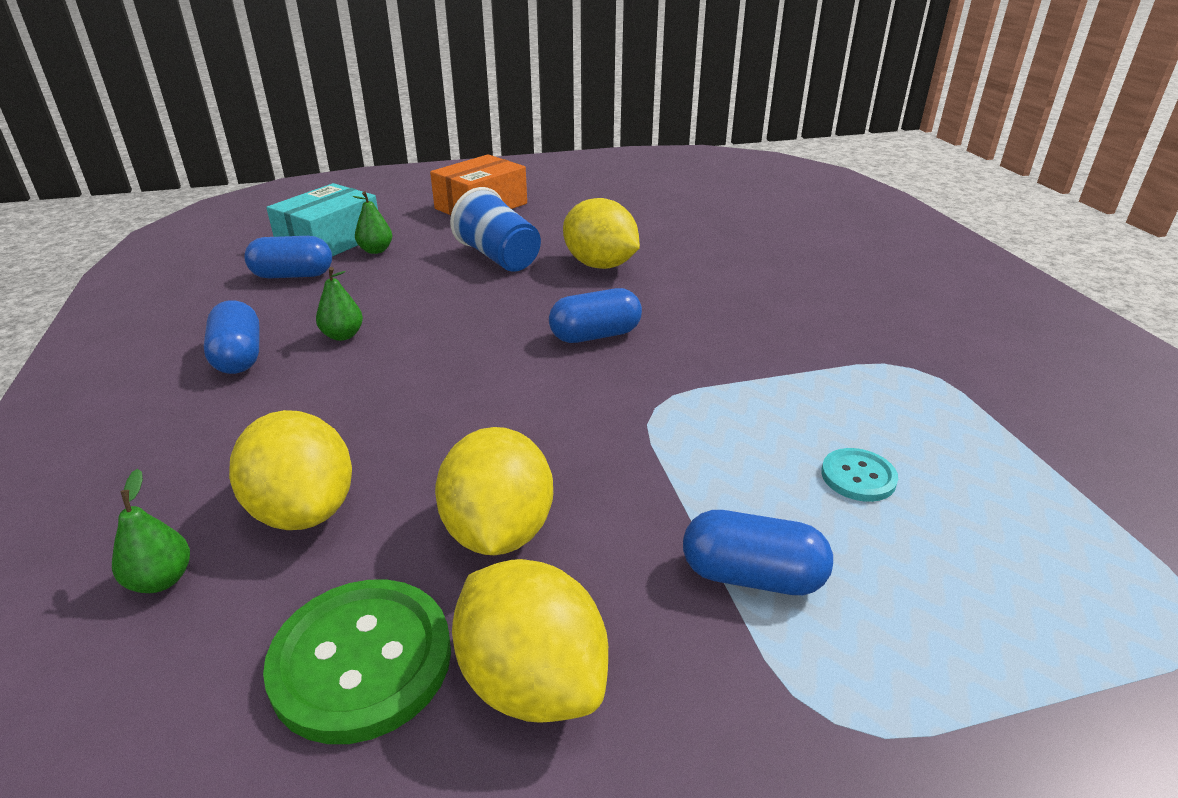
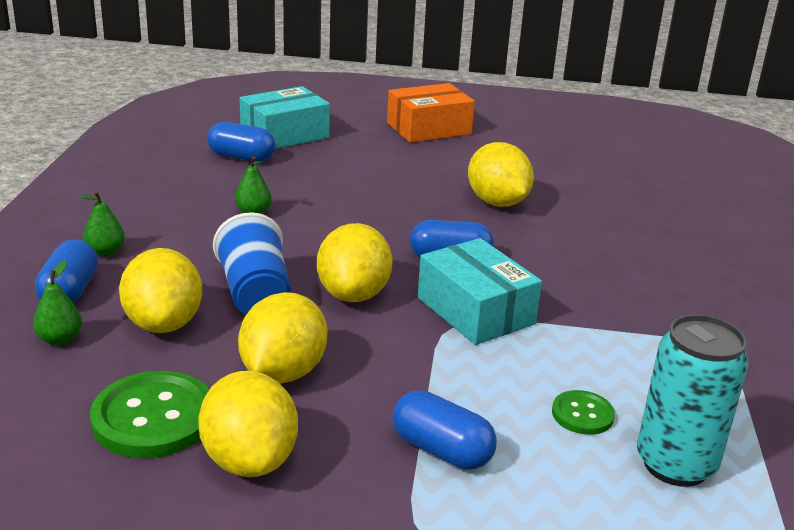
camera: 20 degrees right, 5 degrees down
blue capsule [204,301,260,374] -> blue capsule moved to [35,239,98,303]
green pear [352,191,392,254] -> green pear moved to [79,191,125,256]
blue cup [450,187,541,272] -> blue cup moved to [213,212,291,314]
turquoise button [821,448,898,502] -> green button [552,390,615,435]
none -> yellow lemon [317,223,393,302]
none -> turquoise box [418,238,542,345]
none -> turquoise can [637,314,749,487]

